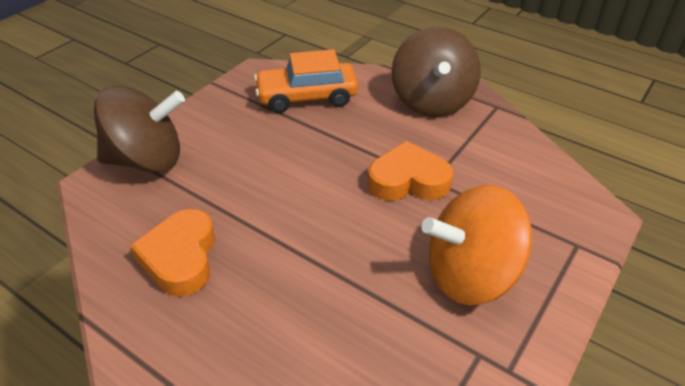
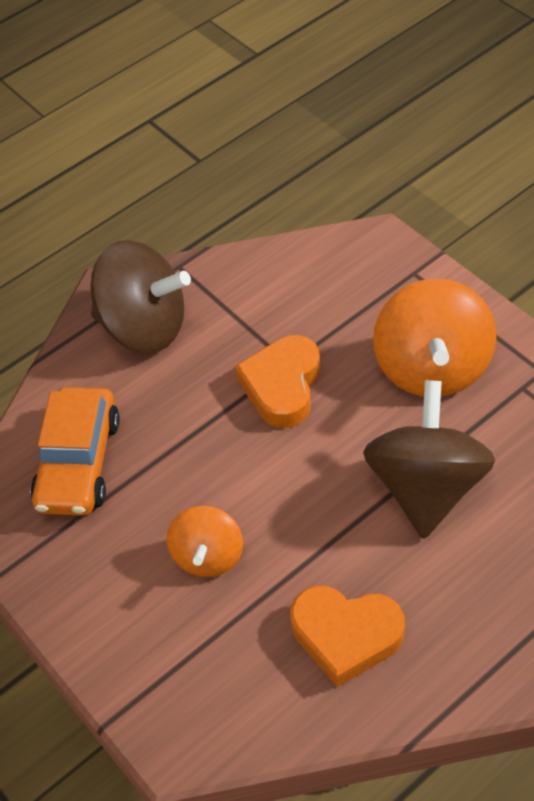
camera: 70 degrees left, 10 degrees up
brown spinning top [94,85,185,173] -> brown spinning top moved to [363,380,495,539]
none -> orange spinning top [166,506,243,577]

